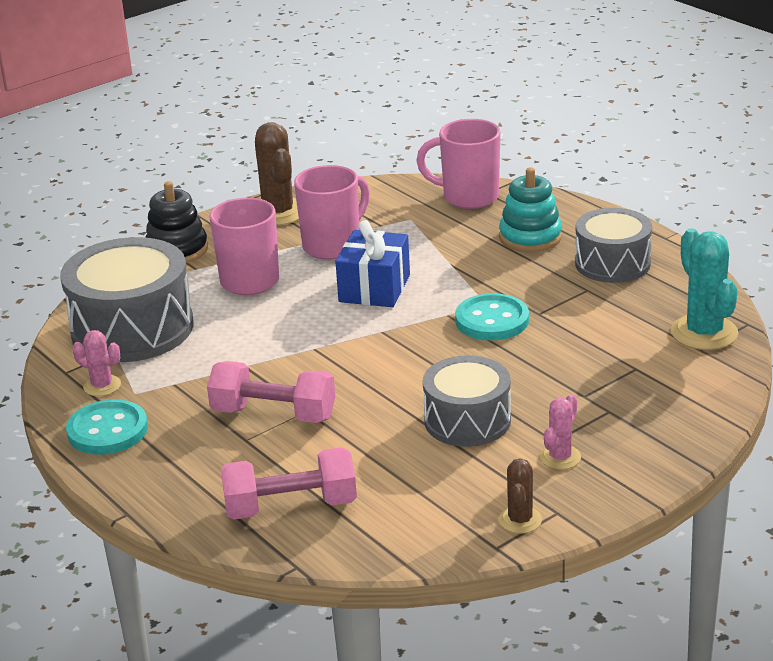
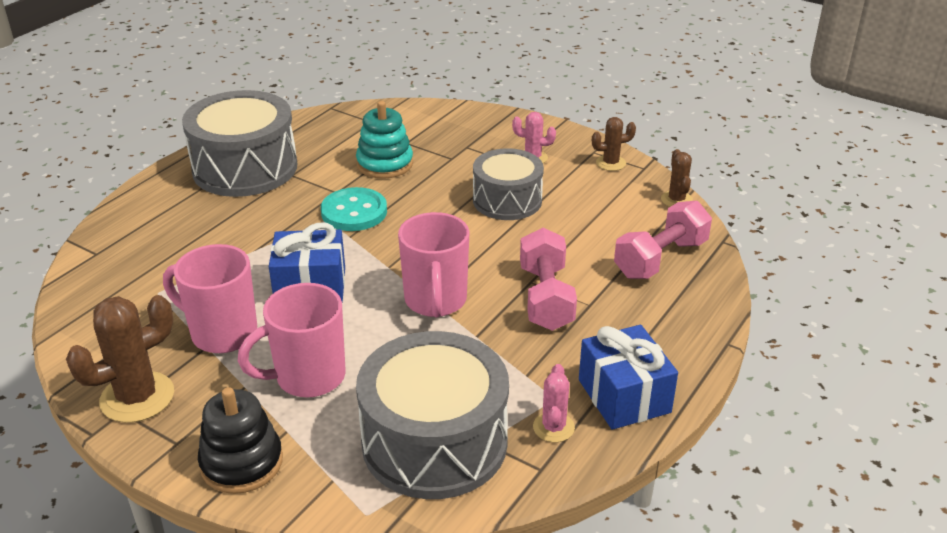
camera: 110 degrees left, 5 degrees up
turquoise button [66,400,148,455] -> blue gift [579,325,678,430]
pink dumbbell [221,447,357,520] -> pink dumbbell turned 75 degrees clockwise [614,201,712,279]
pink mug [416,119,501,209] -> pink mug moved to [398,212,470,317]
turquoise stacking toy [499,167,562,252] -> turquoise stacking toy moved to [356,101,413,179]
grey drum [575,208,652,283] -> grey drum [182,90,297,197], size x1.57
turquoise cactus [671,228,738,350] -> none
none -> brown cactus [661,149,693,207]

